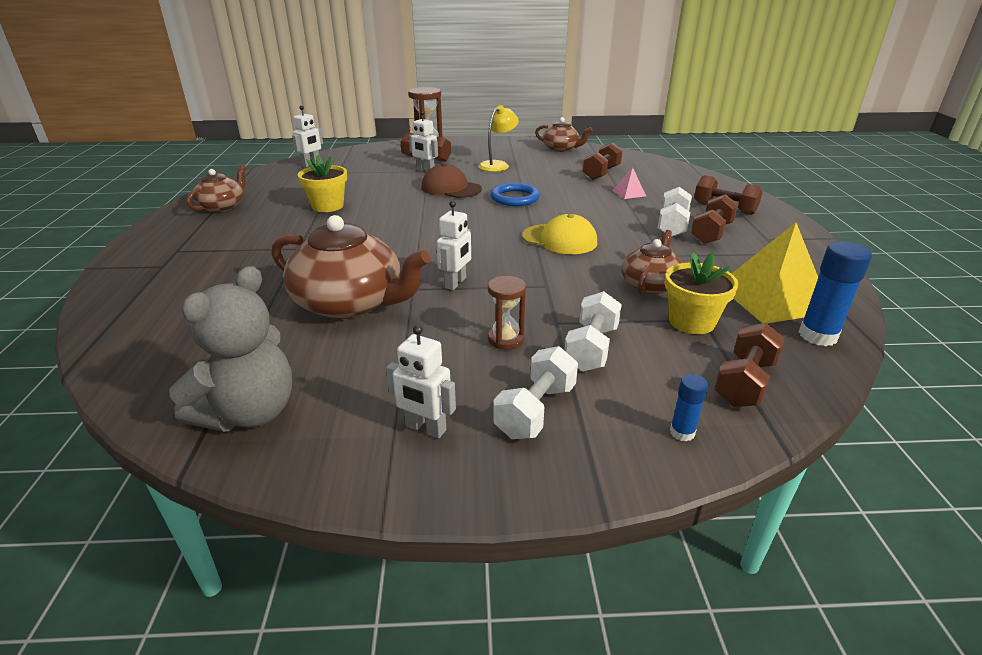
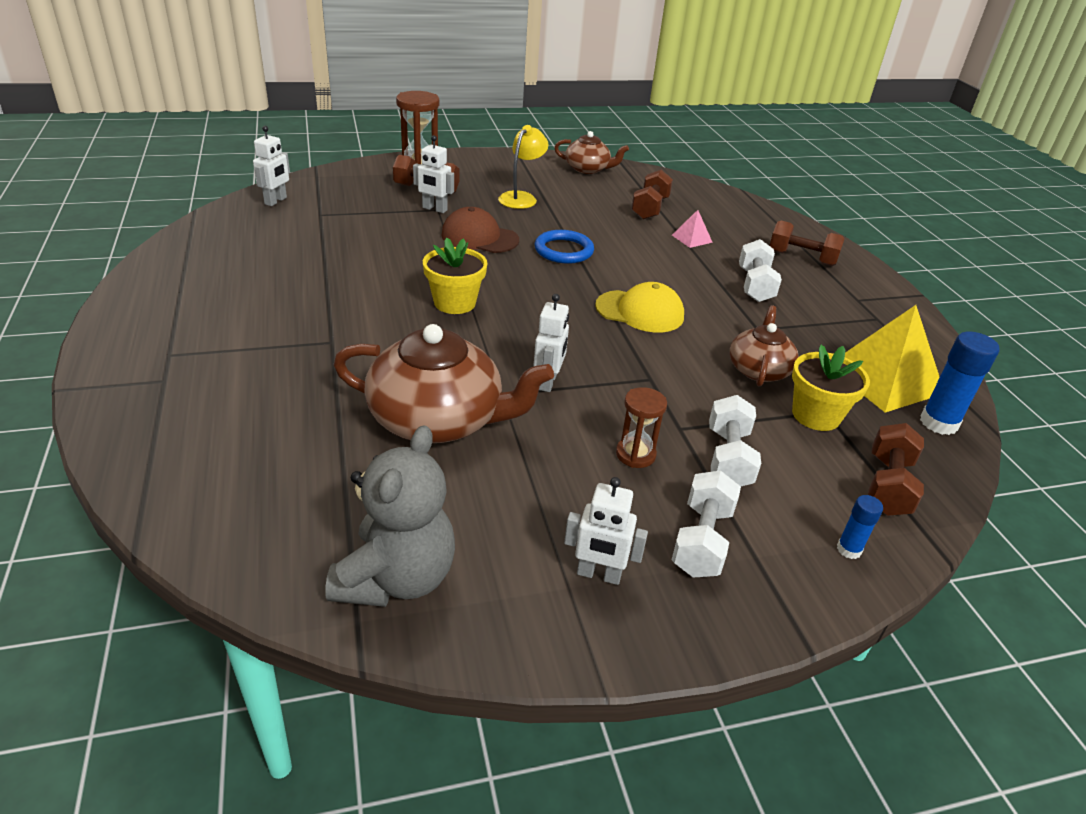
camera: 15 degrees left, 5 degrees up
brown teapot [187,165,246,212] -> none
yellow flower pot [298,155,347,212] -> yellow flower pot moved to [423,237,487,314]
brown dumbbell [691,194,738,244] -> none

